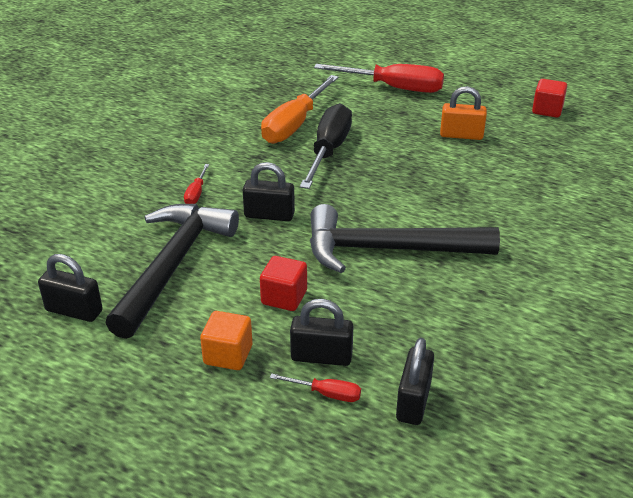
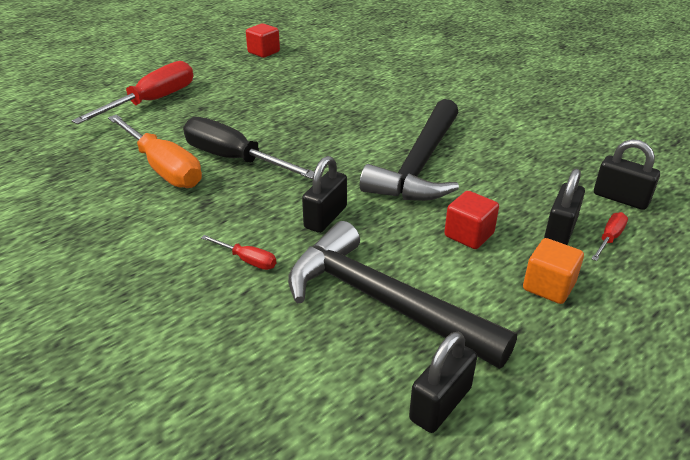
camera: 70 degrees left, 0 degrees up
orange padlock [440,86,487,140] -> none

